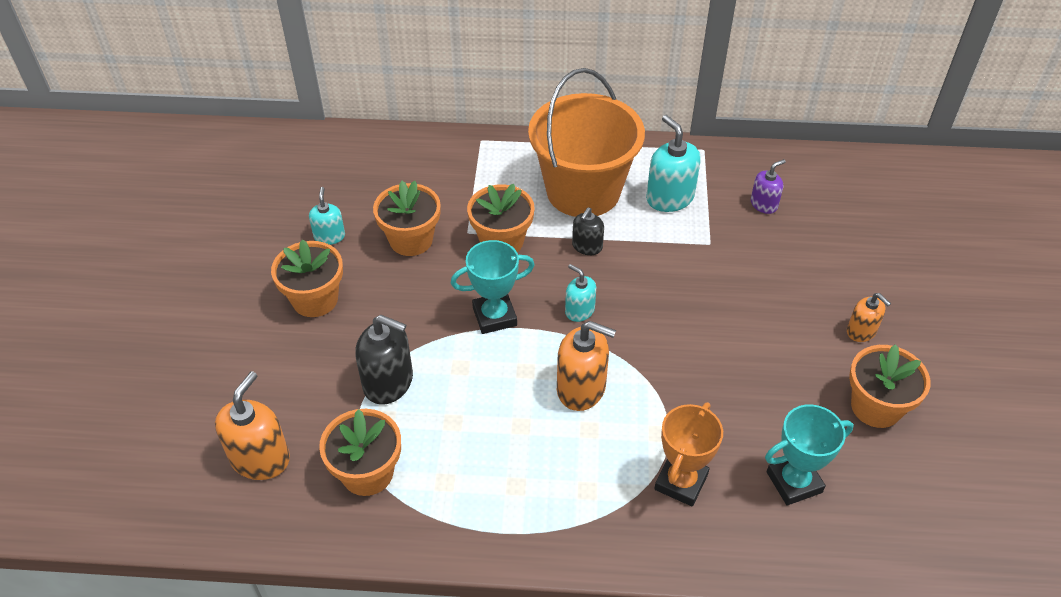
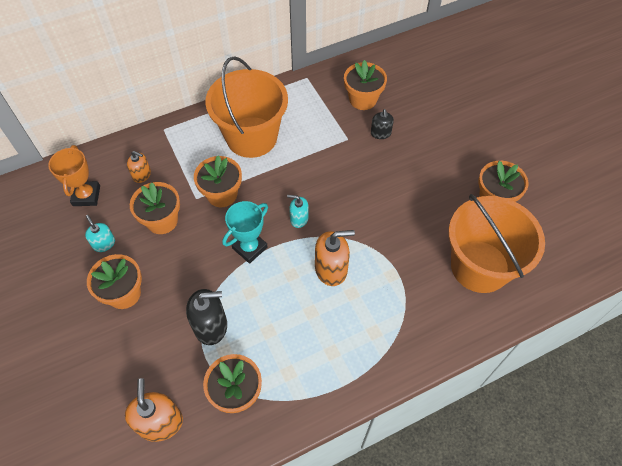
camera: 30 degrees left, 10 degrees up
black soap dispenser [572,207,604,255] -> black soap dispenser moved to [371,109,394,139]
turquoise soap dispenser [646,115,701,212] -> none
orange trophy [654,402,723,506] -> orange trophy moved to [48,145,100,206]
purple soap dispenser [751,159,786,214] -> orange flower pot [344,60,387,110]
turquoise trophy [765,404,854,505] -> orange bucket [449,194,545,293]
orange soap dispenser [847,293,891,342] -> orange soap dispenser moved to [127,151,151,183]

